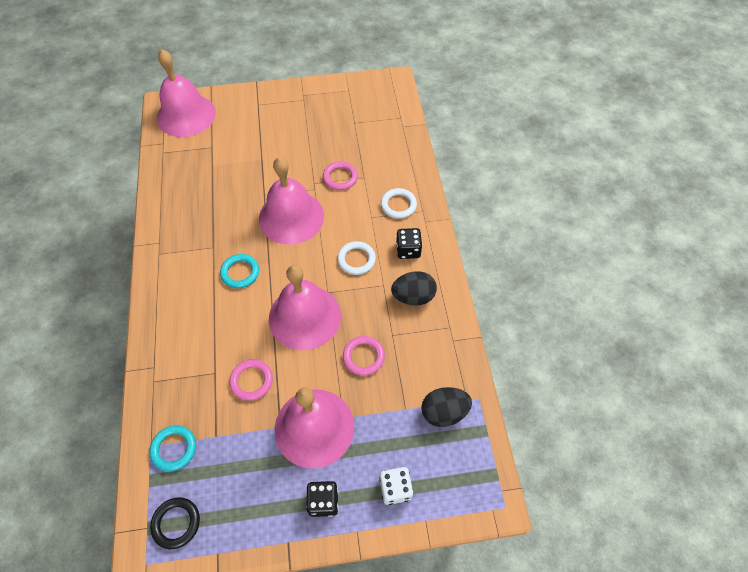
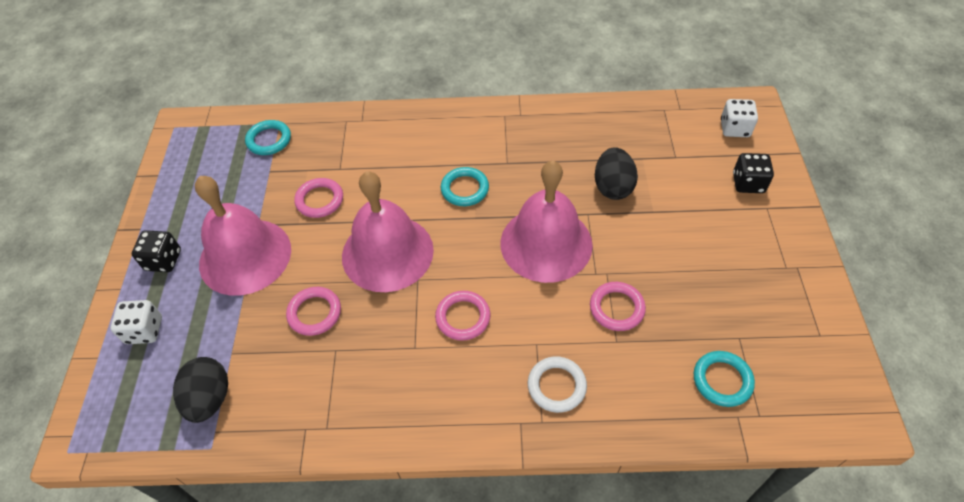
camera: 100 degrees right, 5 degrees down
black ring [150,497,200,549] -> none
pink bell [157,49,216,137] -> white dice [721,99,758,137]
white ring [337,241,376,275] -> pink ring [435,291,491,341]
black egg [391,271,437,306] -> black egg moved to [595,147,638,200]
black dice [396,228,422,259] -> black dice moved to [733,153,774,193]
none -> turquoise ring [694,351,755,407]

